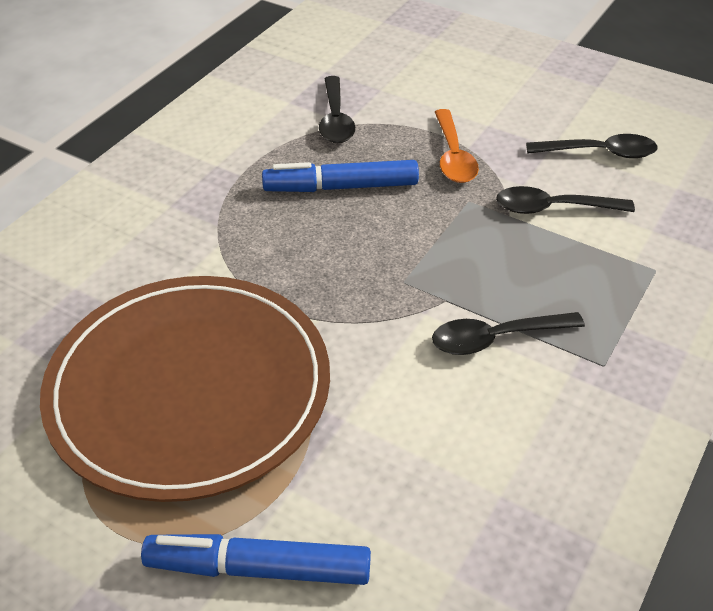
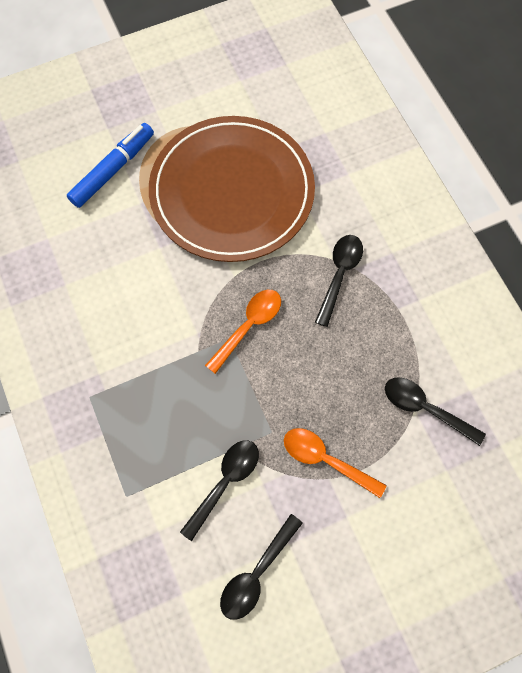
camera: 125 degrees right, 25 degrees up
blue marker [262,160,419,192] -> none
black spoon [432,312,585,355] -> black spoon moved to [315,235,363,327]
none -> orange spoon [205,290,281,374]

